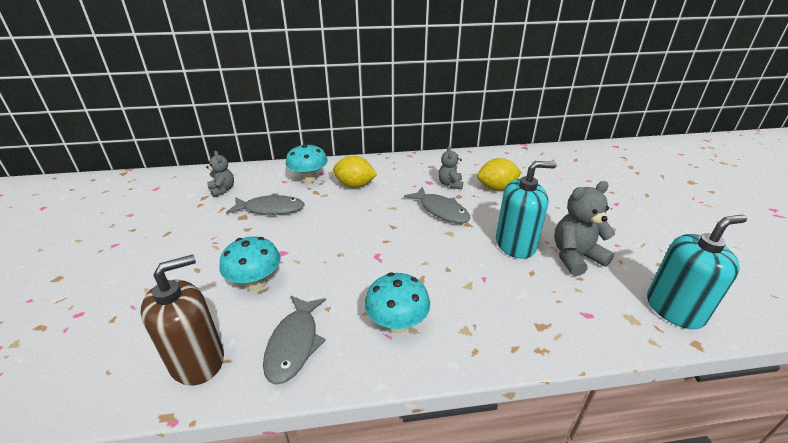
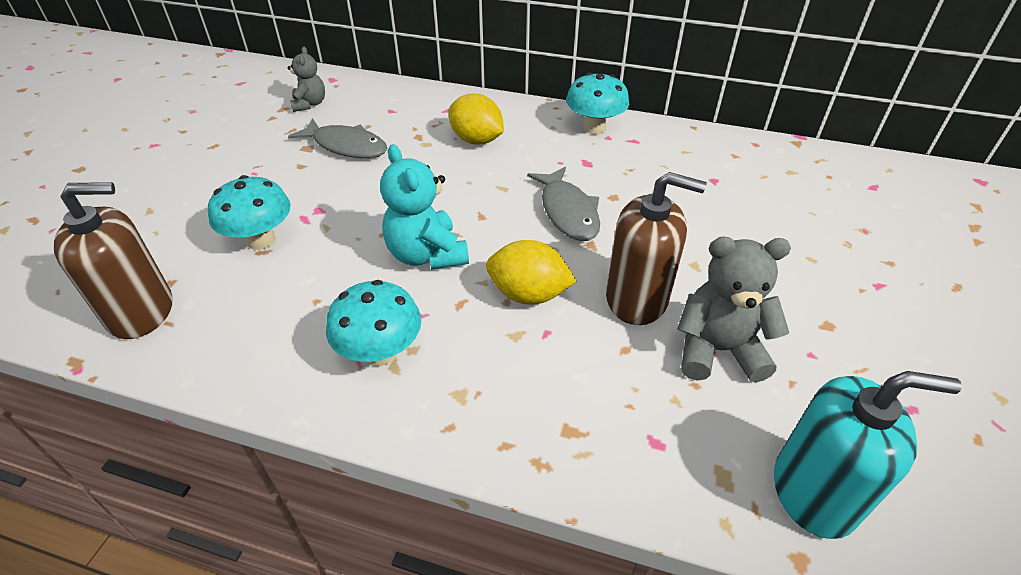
camera: 25 degrees right, 10 degrees up
grey fish [263,296,326,385] -> none
turquoise mushroom [286,144,328,183] -> turquoise mushroom moved to [566,73,629,134]
grey teddy bear [438,146,463,189] -> none
yellow lemon [477,158,522,191] -> yellow lemon moved to [486,240,577,305]
turquoise soap dispenser [496,161,557,259] -> brown soap dispenser [606,172,707,325]
none -> turquoise teddy bear [380,144,469,270]

